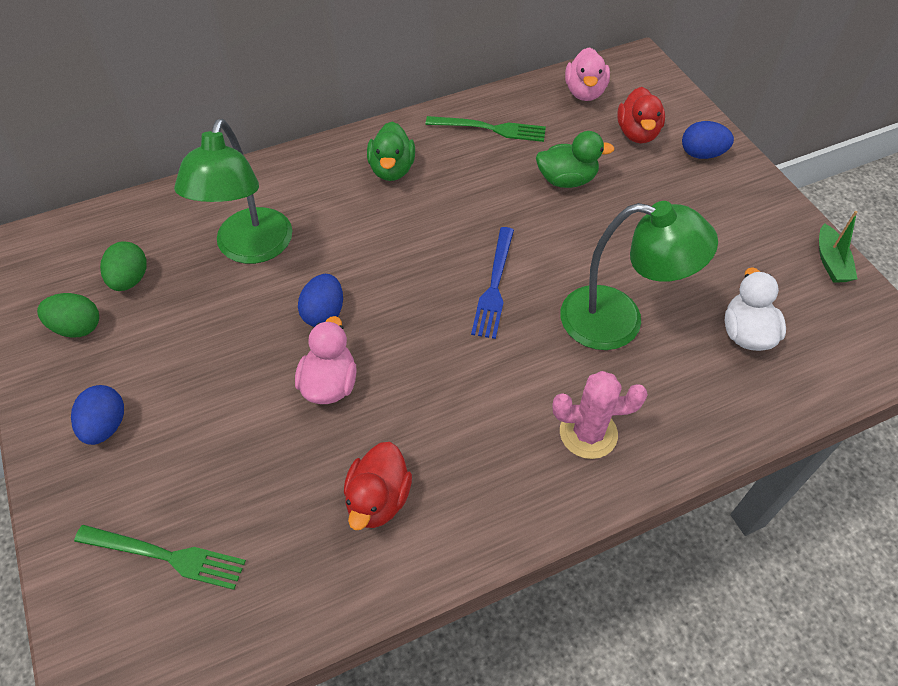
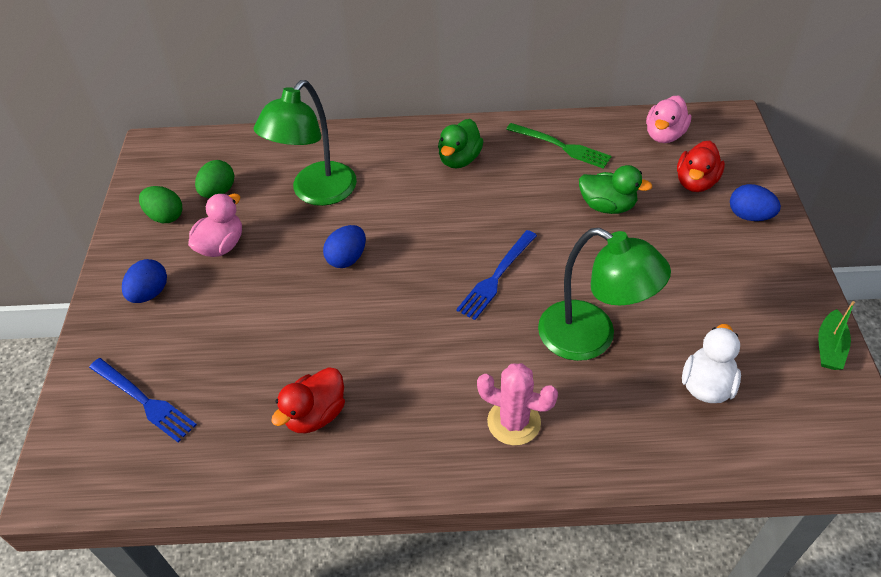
camera: 25 degrees right, 5 degrees down
green fork [74,525,246,590] -> blue fork [89,358,197,443]
pink duck [295,316,357,404] -> pink duck moved to [188,194,242,257]

